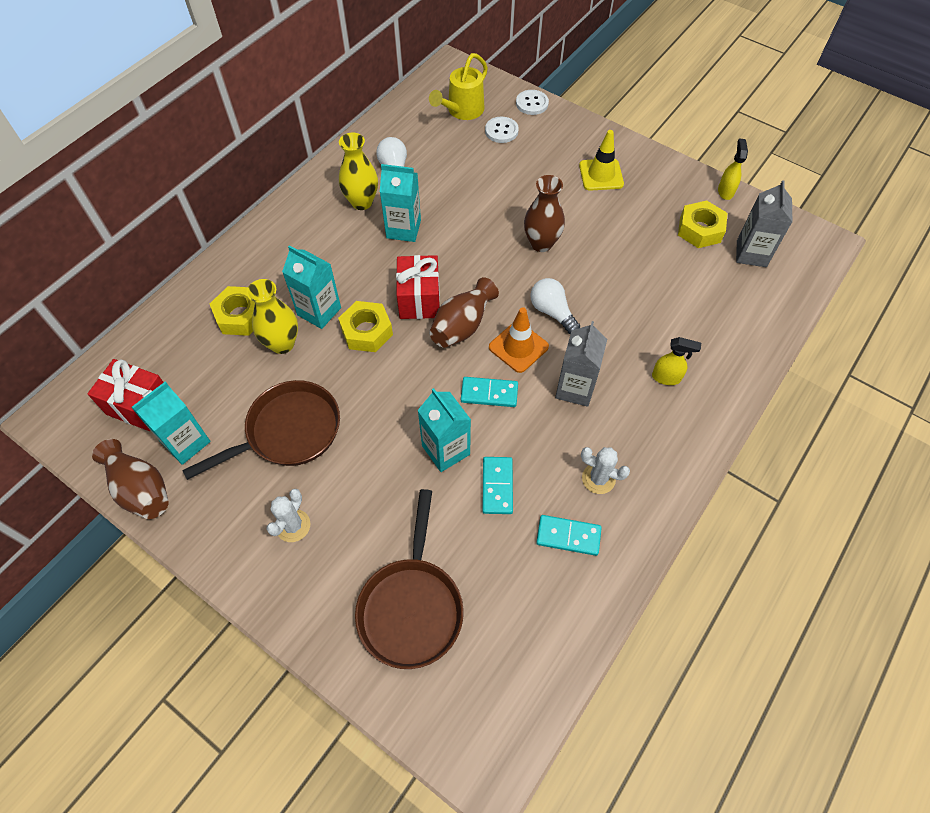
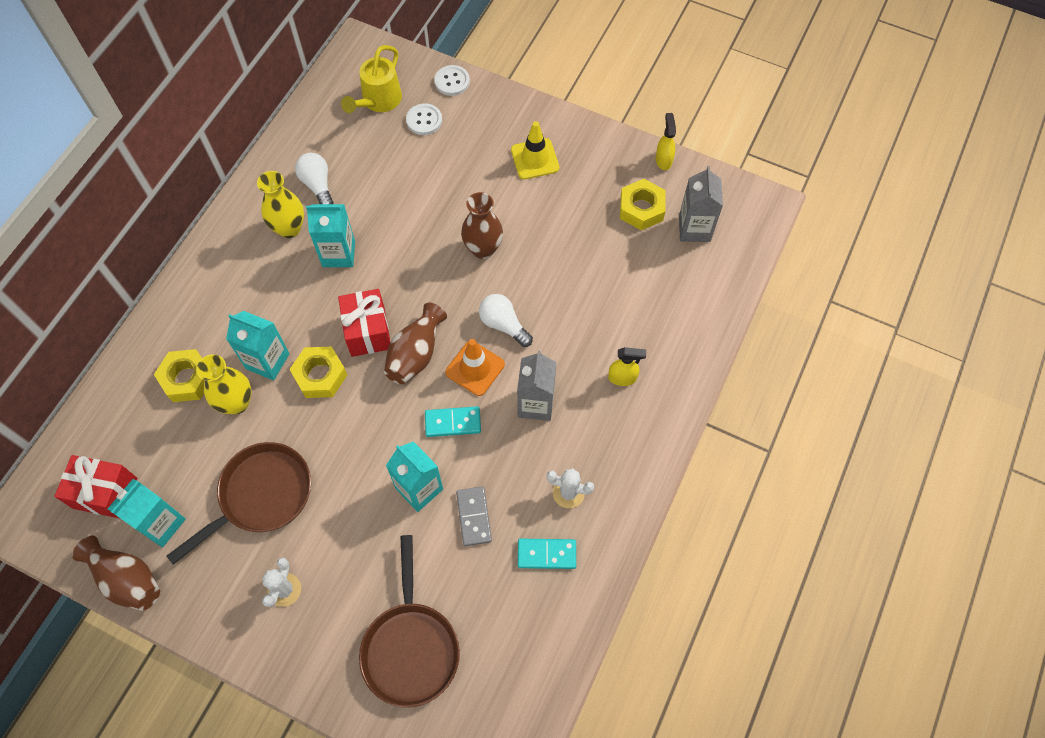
camera: 10 degrees left, 5 degrees up
turquoise domino [482,457,513,514] -> grey domino [456,486,492,546]

